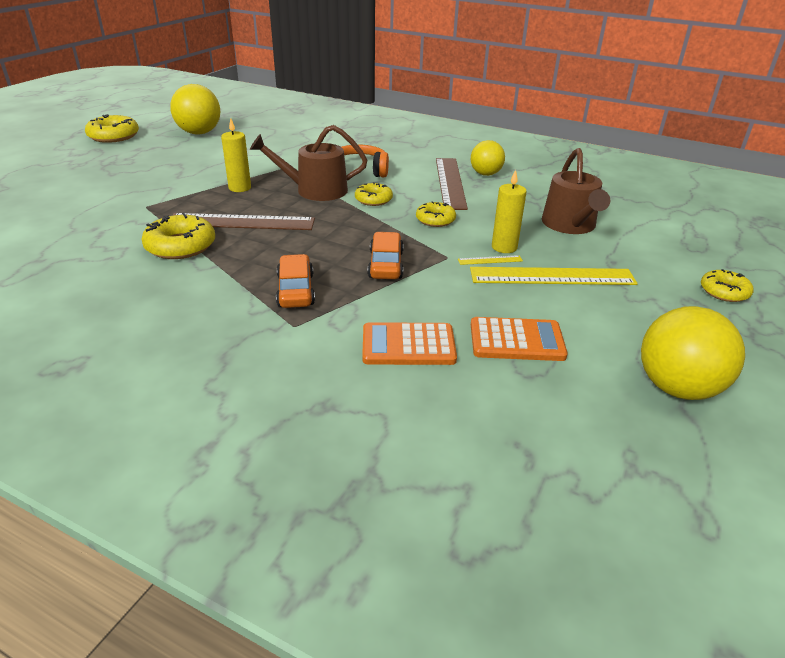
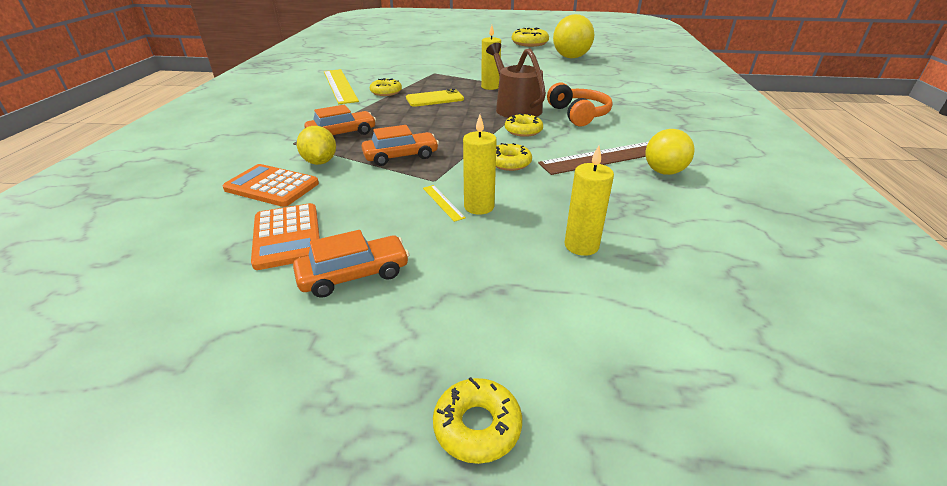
camera: 70 degrees right, 0 degrees up
yellow donut [141,212,215,259] -> yellow donut [370,78,402,96], size x0.63
brown ruler [172,213,315,230] -> yellow phone [406,89,464,107]
orange calculator [362,322,457,365] -> orange calculator turned 45 degrees counterclockwise [223,164,319,207]
yellow ruler [470,267,638,285] -> yellow ruler moved to [324,69,359,104]
brown watering can [542,148,610,234] -> yellow candle [564,146,614,256]
yellow ball [641,306,745,400] -> none
none -> orange car [293,230,409,298]
none -> yellow lemon [297,126,336,165]

